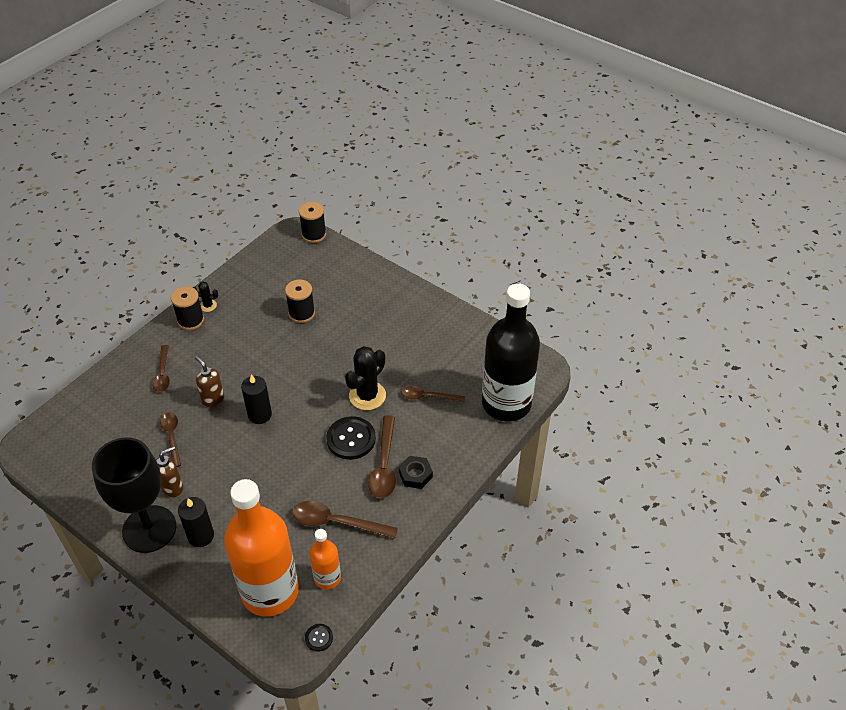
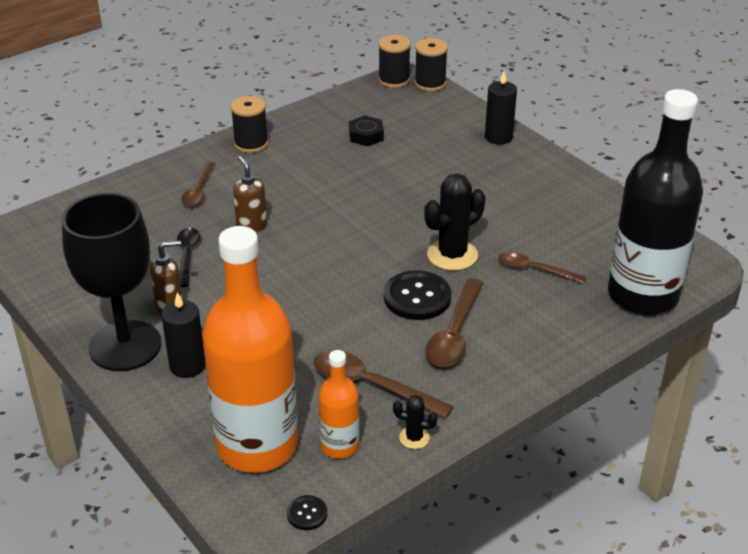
camera: 15 degrees right, 10 degrees down
brown spoon [160,412,181,467] -> black spoon [177,228,200,287]
black cactus [192,282,218,312] -> black cactus moved to [393,395,438,449]
black candle [241,374,272,424] -> black candle moved to [485,71,517,144]
black spool [285,280,315,323] -> black spool moved to [378,35,411,88]
black nut [399,456,433,489] -> black nut moved to [349,116,384,146]

